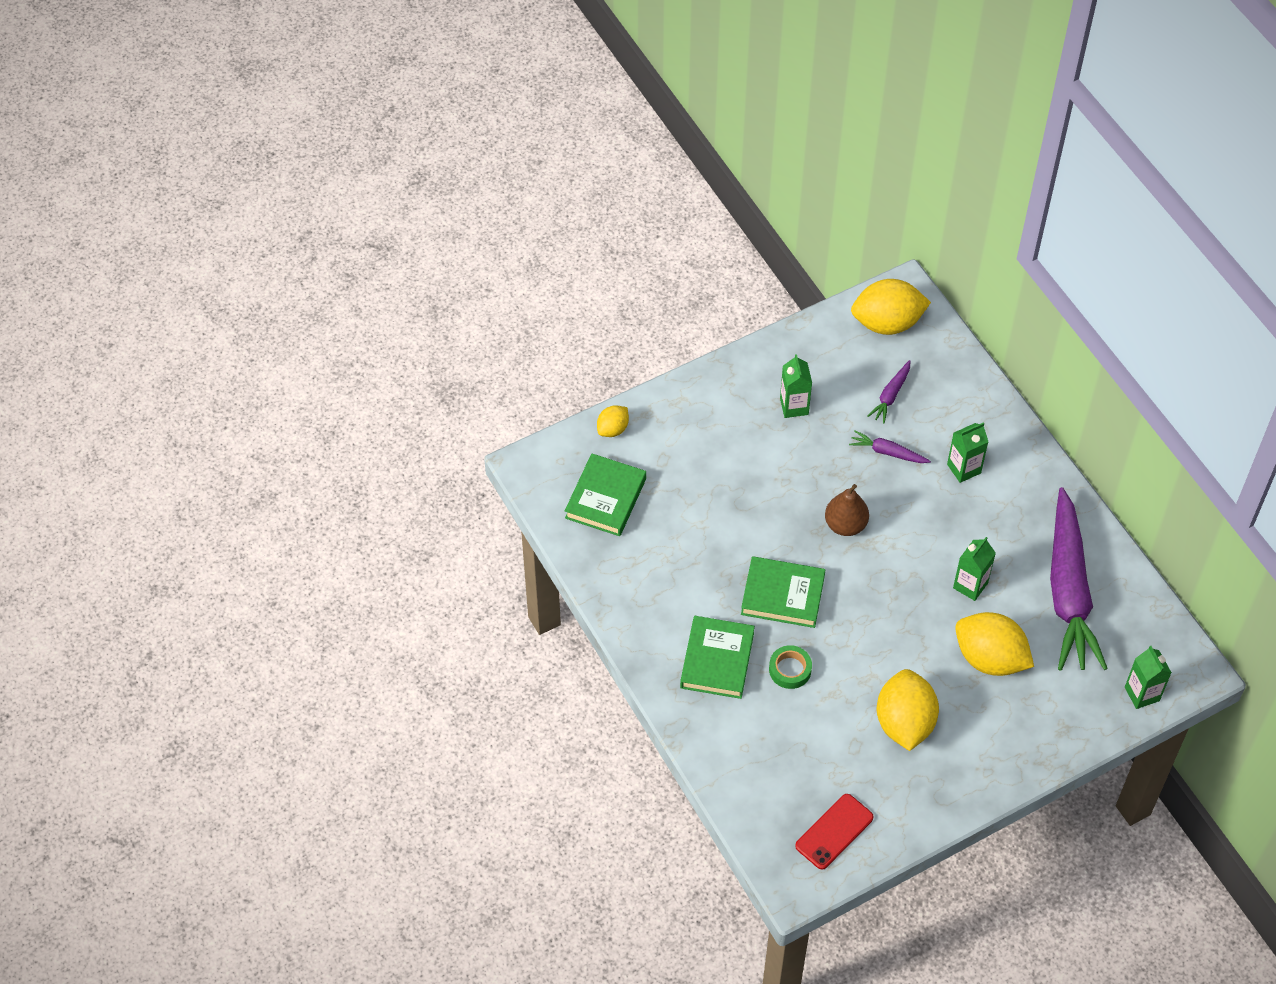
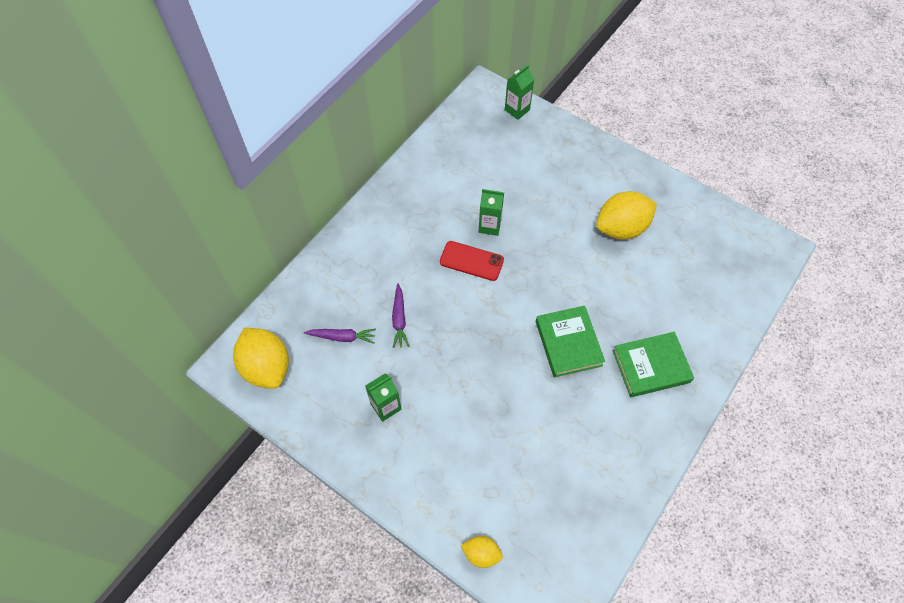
camera: 115 degrees left, 5 degrees up
green book [565,453,646,536] -> none
green tape [769,645,812,689] -> none
red phone [795,794,874,870] -> red phone moved to [440,241,504,281]
brown pear [825,484,869,536] -> none
green carton [947,422,988,483] -> none
yellow lemon [955,612,1034,676] -> none
purple carrot [1050,487,1108,671] -> none

